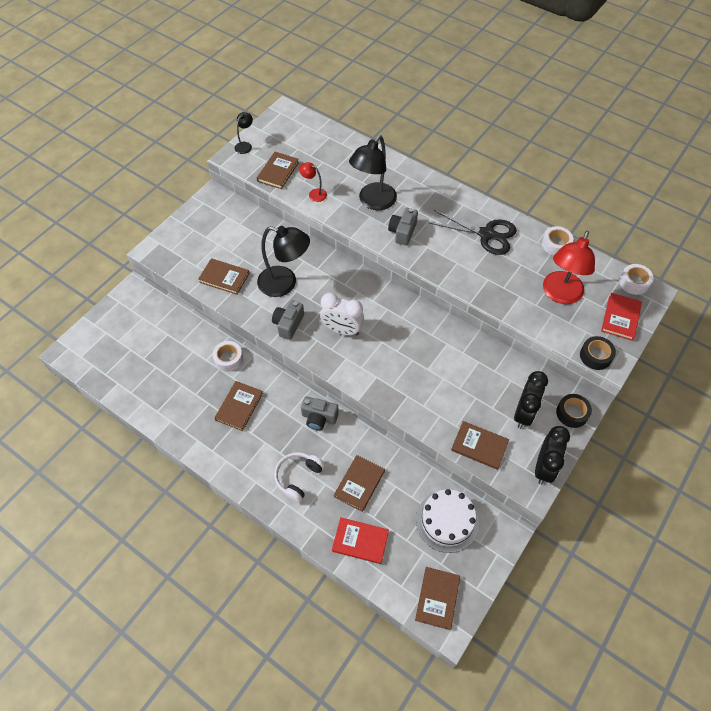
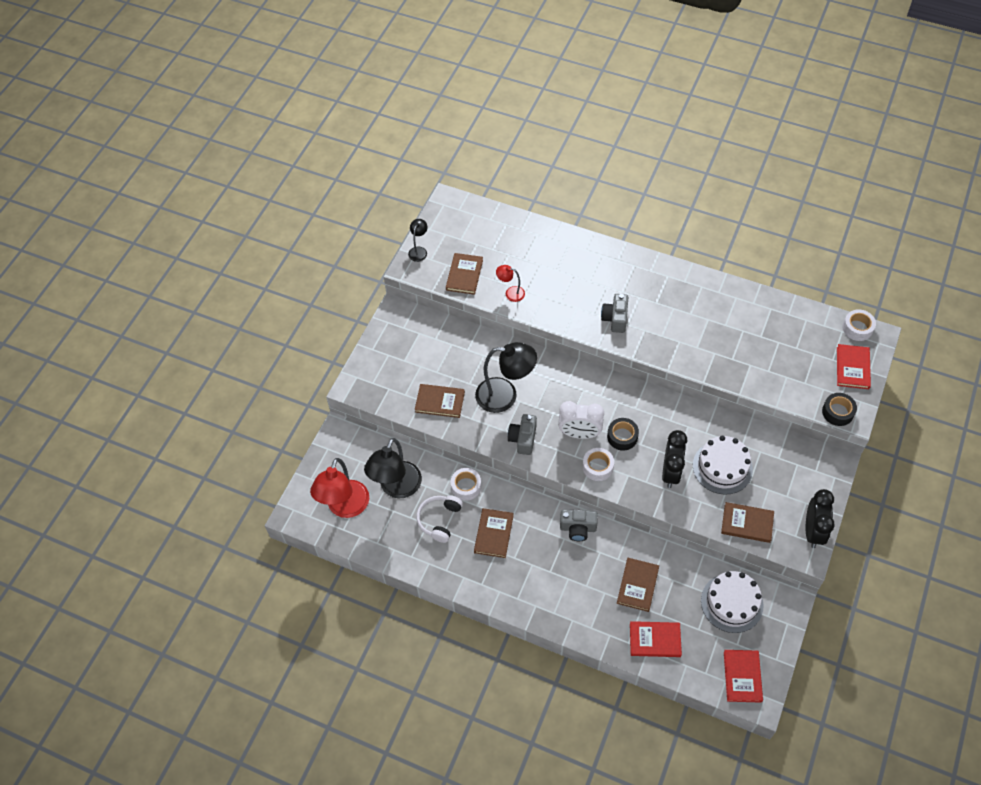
camera: 10 degrees left, 0 degrees up
white headphones [274,452,325,503] -> white headphones moved to [416,495,463,543]
black lamp [349,135,397,210] -> black lamp moved to [364,438,422,498]
brown book [415,567,460,630] -> red book [724,650,763,703]
black scissors [429,210,517,255] -> none
black clock [514,371,548,429] -> black clock moved to [662,430,687,488]
white tape [542,226,573,255] -> white tape moved to [583,448,614,481]
red lamp [543,231,595,304] -> red lamp moved to [310,458,369,518]
black tape [556,394,592,428] -> black tape moved to [607,418,639,451]
none -> white cake [693,436,753,495]

